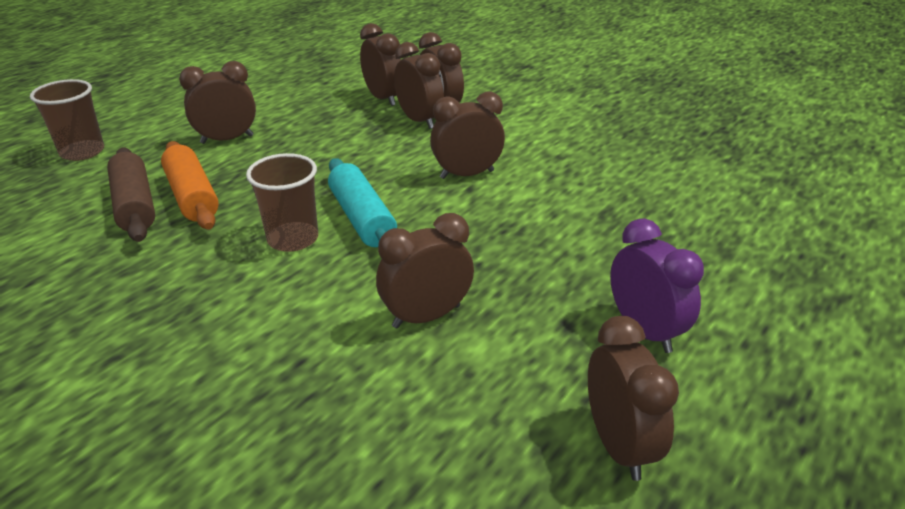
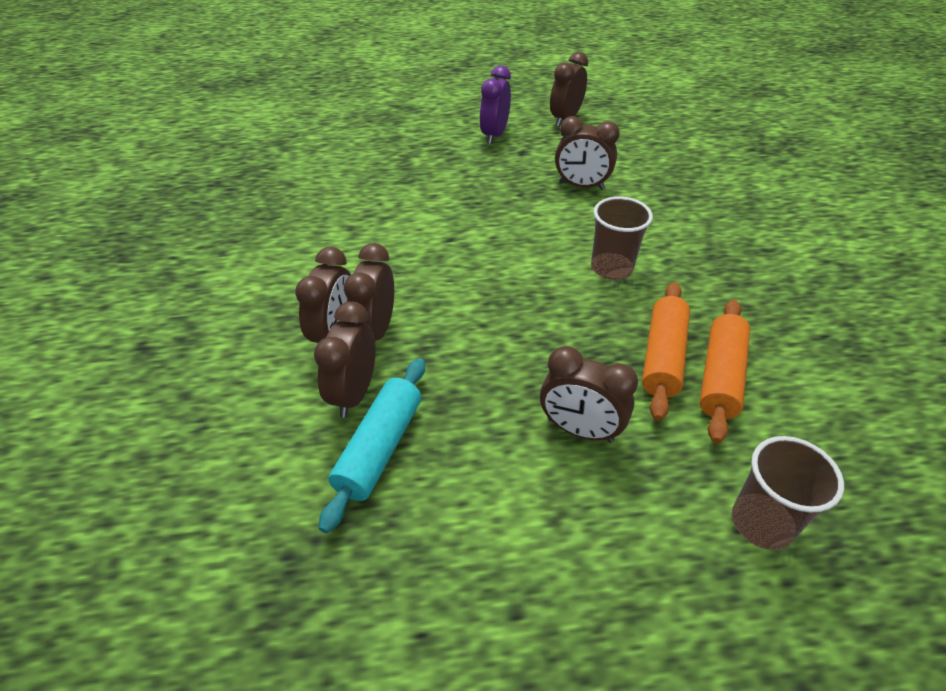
camera: 135 degrees left, 10 degrees up
brown rolling pin [107,148,155,242] -> orange rolling pin [699,300,750,443]
turquoise rolling pin [328,158,397,247] -> turquoise rolling pin moved to [319,358,425,533]
brown clock [430,92,505,179] -> none

